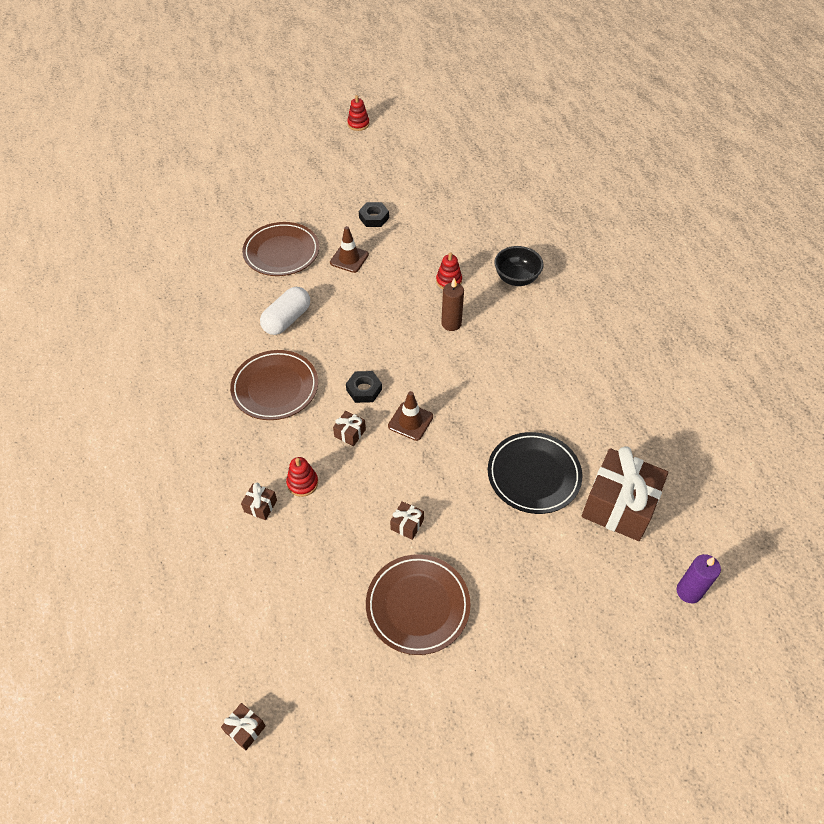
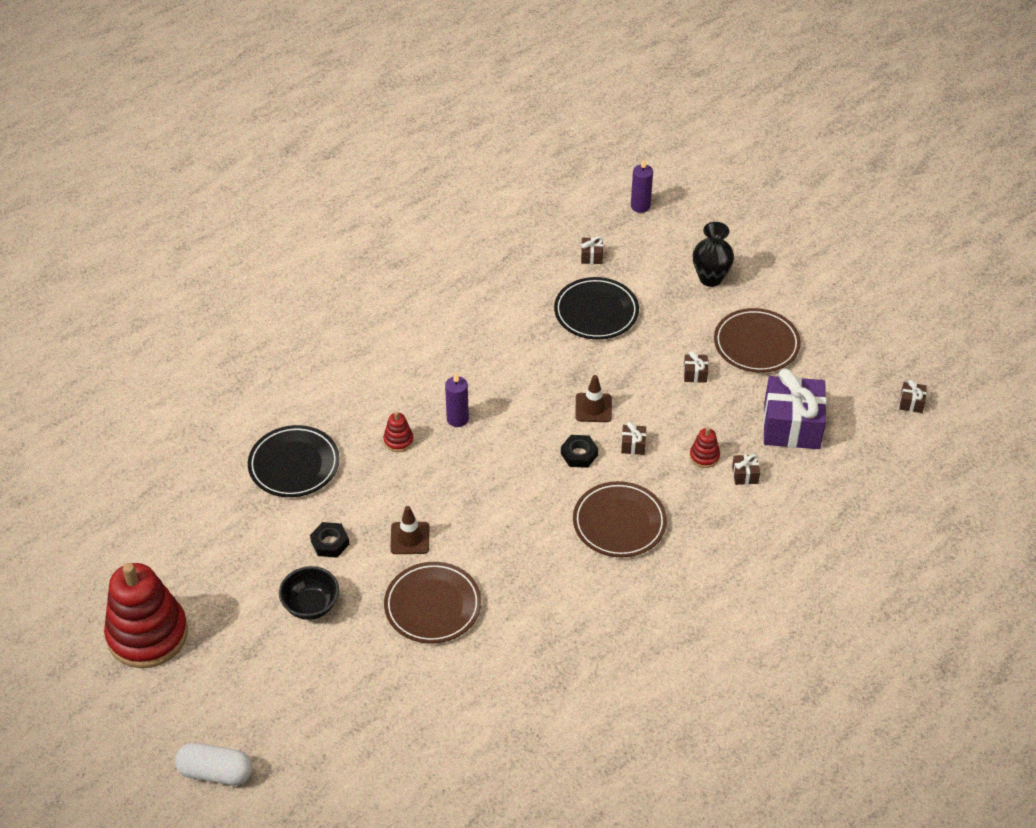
camera: 115 degrees left, 5 degrees down
white capsule [260,287,310,335] -> white capsule moved to [175,743,252,785]
red stacking toy [347,95,370,131] -> red stacking toy [104,563,188,668], size x2.47
brown candle [441,278,464,331] -> purple candle [445,373,469,427]
black bowl [494,246,544,286] -> black bowl moved to [279,566,339,620]
brown gift [582,446,668,541] -> brown gift [581,236,603,264], size x0.41
none -> black plate [248,425,339,497]
none -> black vase [693,222,734,287]
none -> purple gift [763,368,827,449]

